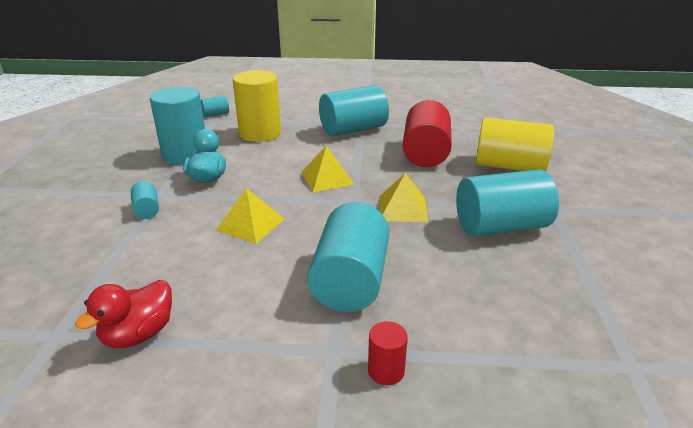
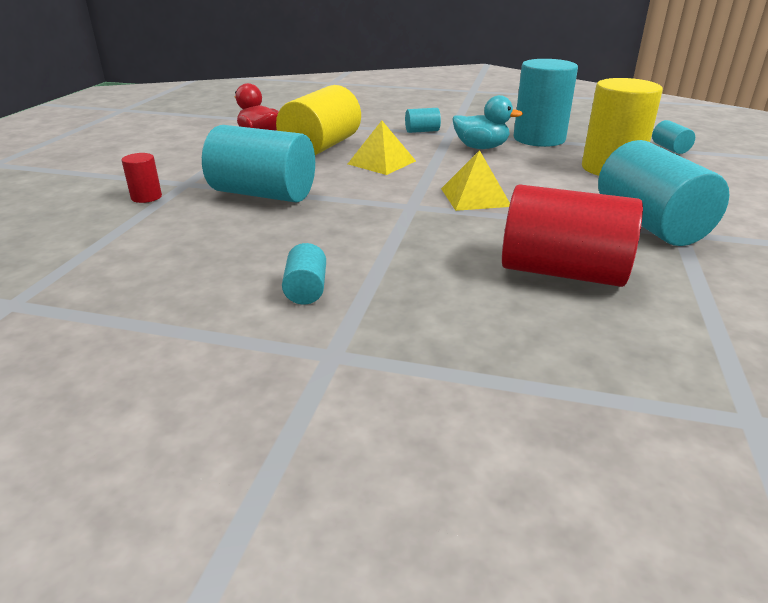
camera: 100 degrees right, 0 degrees up
yellow pyramid [379,174,428,222] -> none
turquoise cylinder [456,169,559,237] -> turquoise cylinder [282,243,326,305], size x0.45
yellow cylinder [476,117,554,171] -> yellow cylinder moved to [276,85,361,155]

